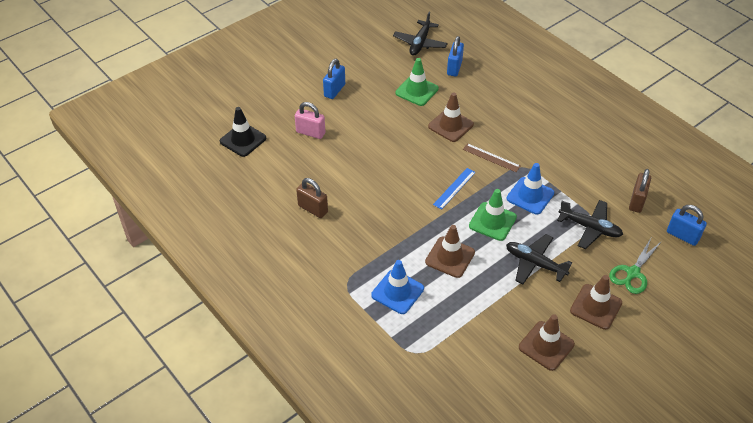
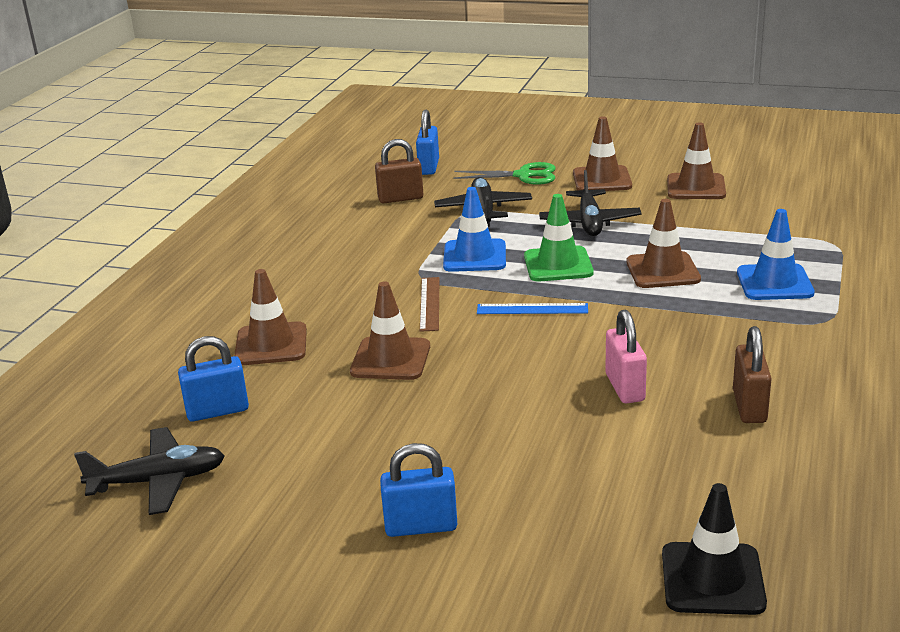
camera: 120 degrees left, 20 degrees down
pink padlock [295,102,325,139] -> pink padlock moved to [605,310,647,404]
green traffic cone [395,58,439,106] -> none
none -> brown traffic cone [234,269,307,365]

